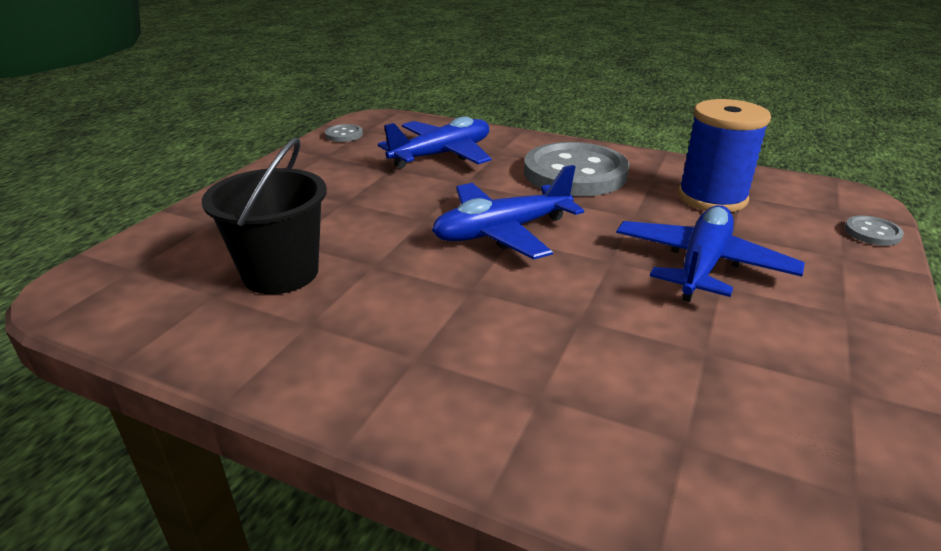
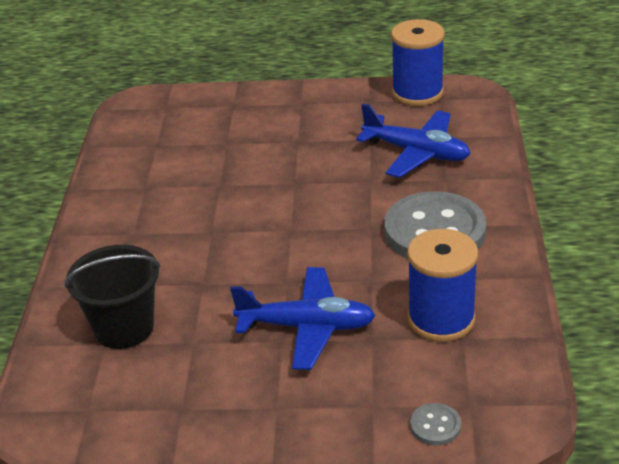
camera: 70 degrees right, 5 degrees up
black bucket [202,138,327,294] -> black bucket moved to [64,245,161,349]
grey button [325,124,363,142] -> blue spool [391,19,445,106]
blue plane [432,165,584,260] -> none

